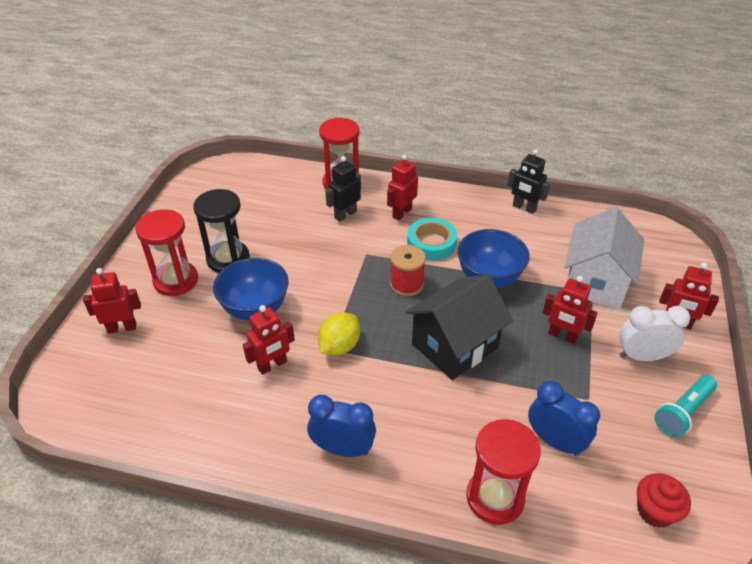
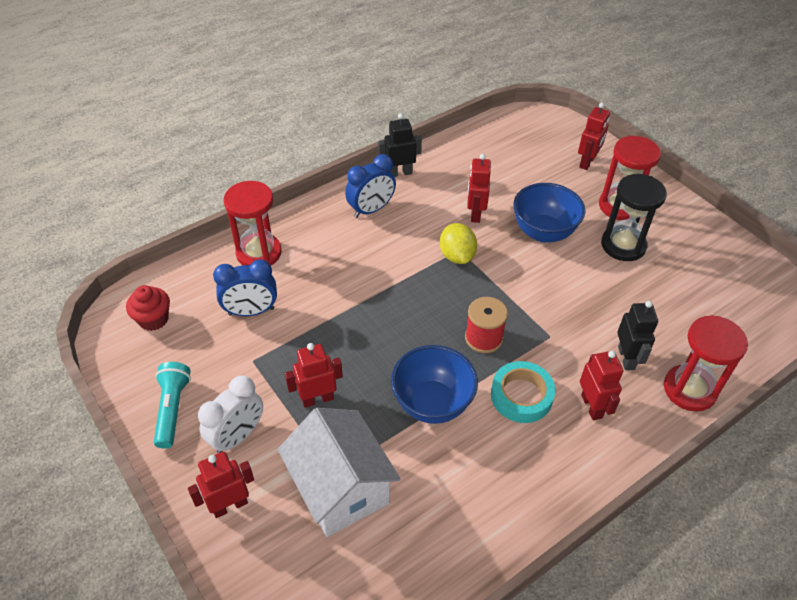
camera: 130 degrees right, 5 degrees up
black house [405,274,513,380] -> none
black robot [507,149,550,214] -> black robot moved to [378,113,422,177]

